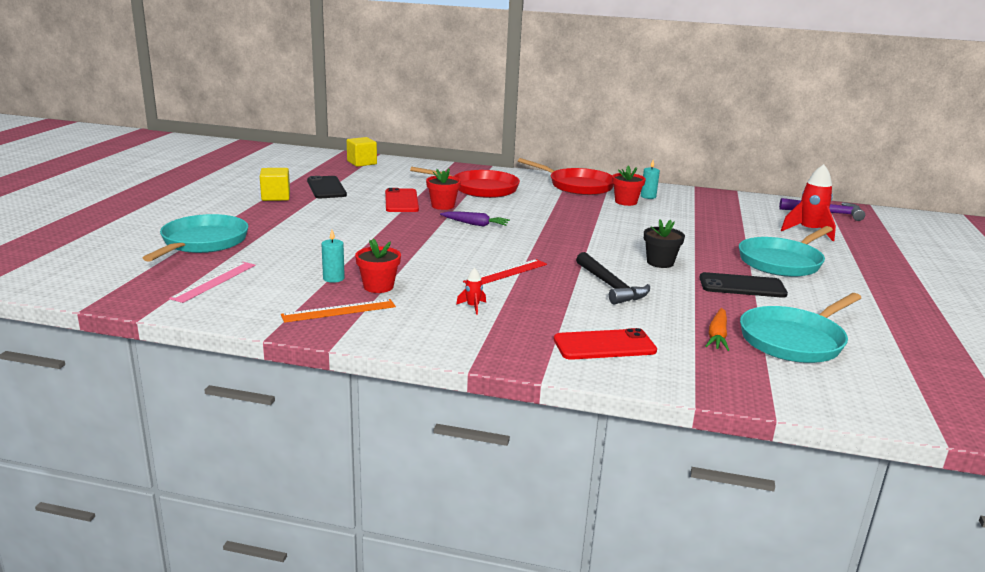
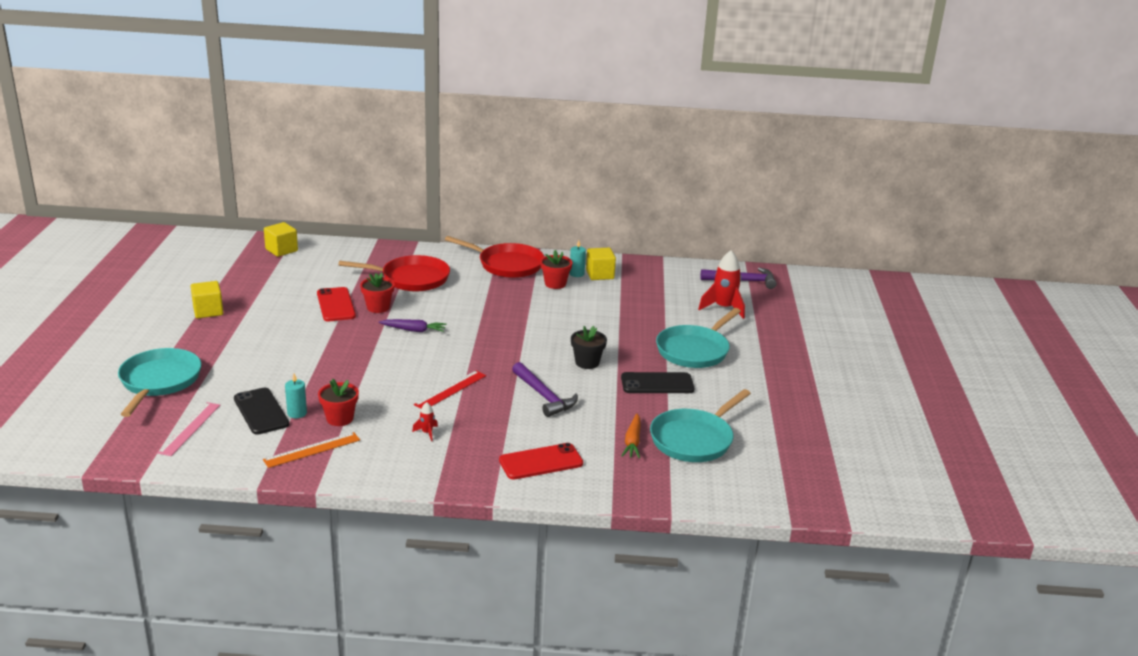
camera: 10 degrees left, 5 degrees up
black phone [307,176,347,198] -> black phone moved to [234,388,289,435]
black hammer [576,252,650,304] -> purple hammer [512,362,578,417]
none -> yellow cube [586,248,616,280]

